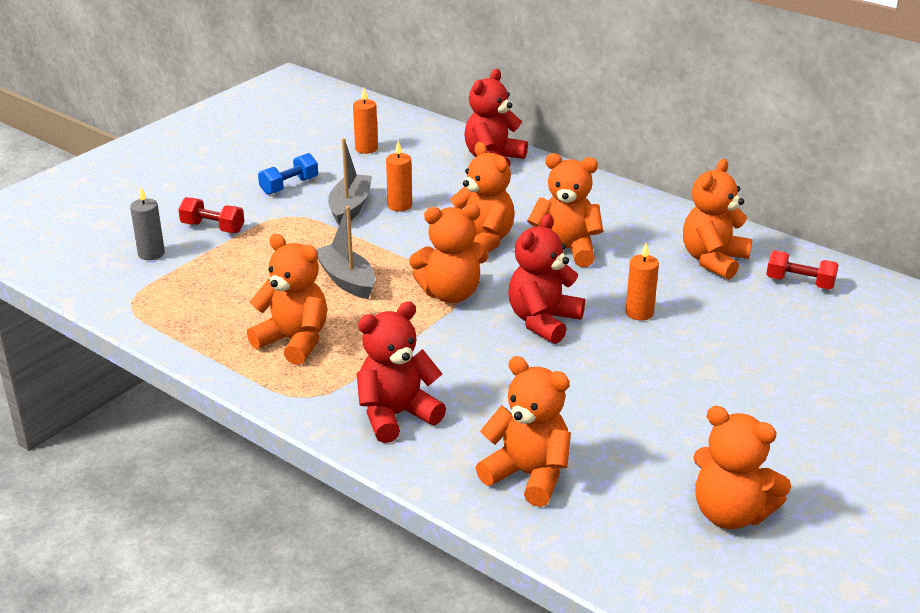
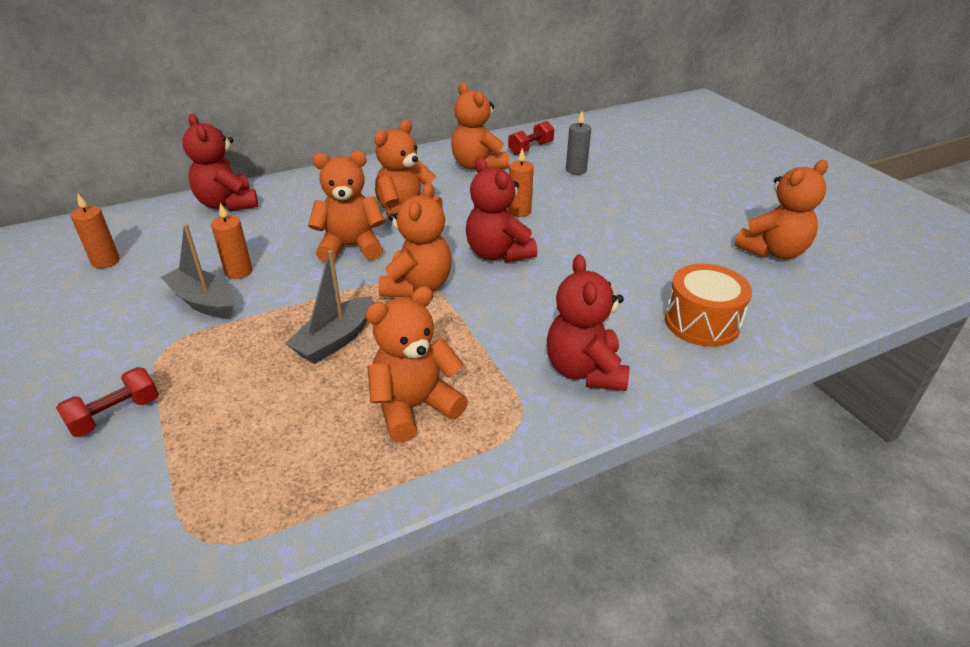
camera: 65 degrees left, 5 degrees up
grey candle [130,187,165,260] -> grey candle moved to [566,112,591,175]
blue dumbbell [258,153,318,195] -> none
grey boat [316,206,375,299] -> grey boat turned 45 degrees counterclockwise [285,250,373,364]
orange teddy bear [476,356,571,507] -> orange drum [665,264,752,347]

